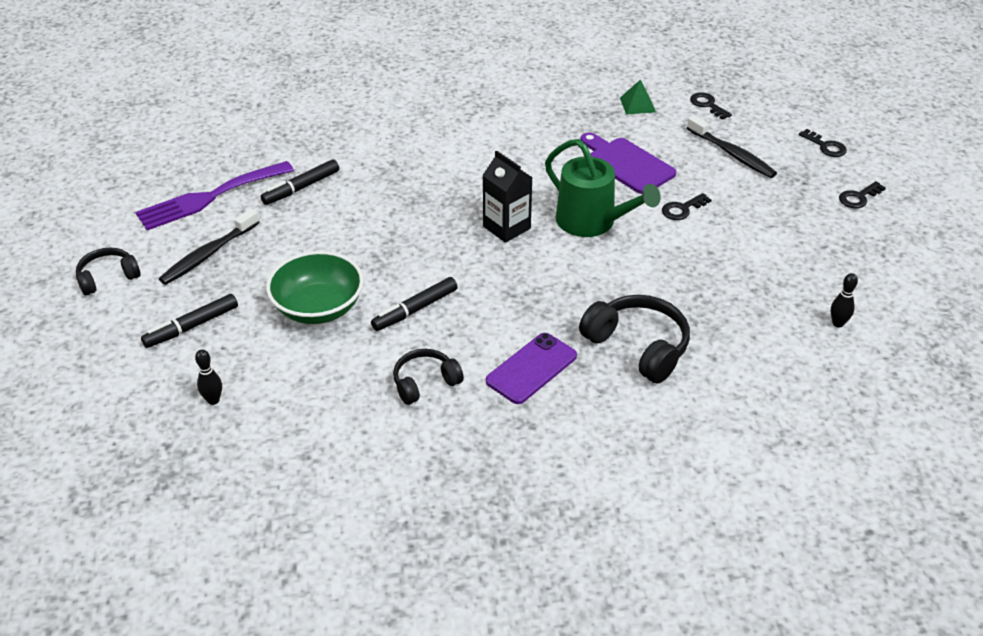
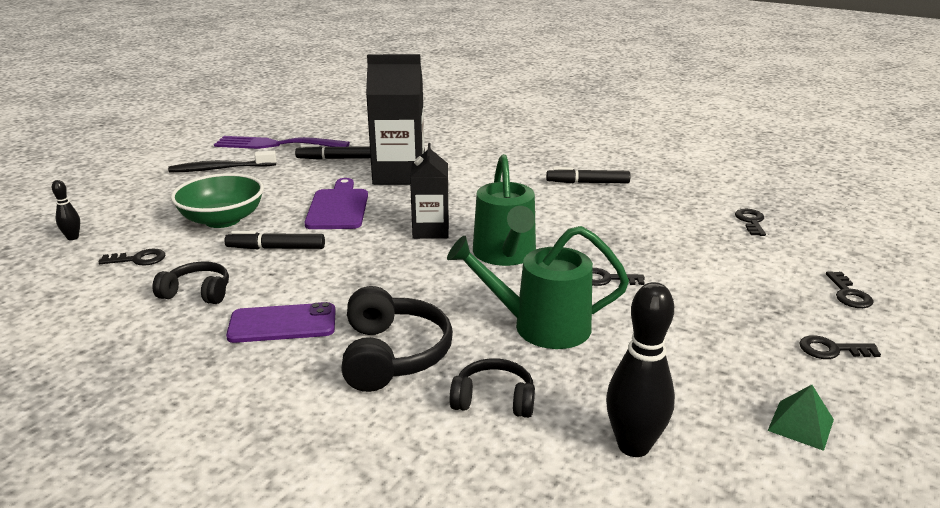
camera: 40 degrees right, 15 degrees down
black headphones [76,248,141,295] -> black headphones moved to [449,358,535,418]
black marker [141,294,238,348] -> black marker moved to [546,167,631,183]
purple cutting board [580,132,676,194] -> purple cutting board moved to [305,178,368,229]
green pyramid [620,79,656,115] -> green pyramid moved to [768,385,834,451]
black toothbrush [687,115,777,178] -> none
black bowling pin [831,273,858,328] -> black bowling pin [606,282,675,457], size x1.99
none -> black key [99,249,165,265]
none -> black carton [366,54,425,185]
none -> green watering can [447,226,629,349]

